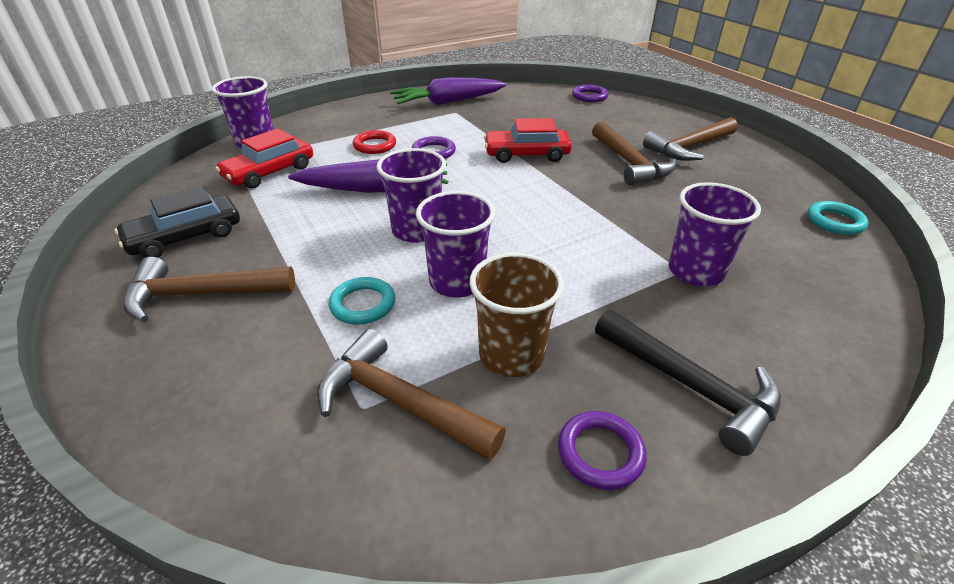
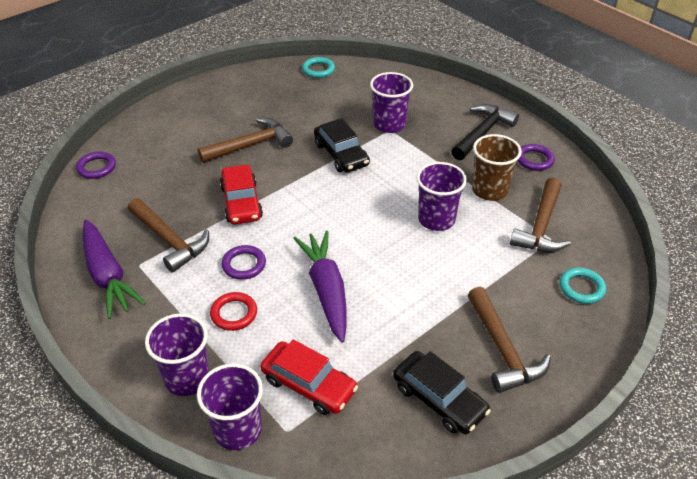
camera: 100 degrees left, 5 degrees up
turquoise ring [329,277,395,325] -> turquoise ring moved to [560,268,606,304]
purple cup [377,148,446,243] -> purple cup moved to [145,313,210,396]
brown hammer [643,117,738,161] -> brown hammer moved to [128,198,209,273]
none -> black car [314,118,370,173]

